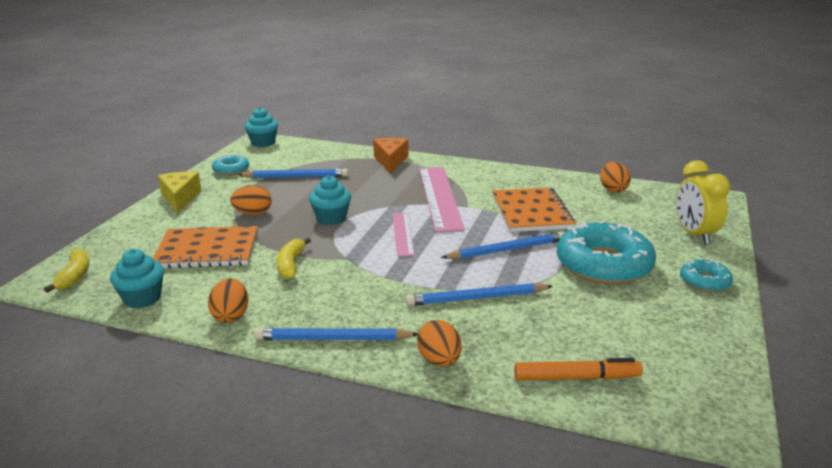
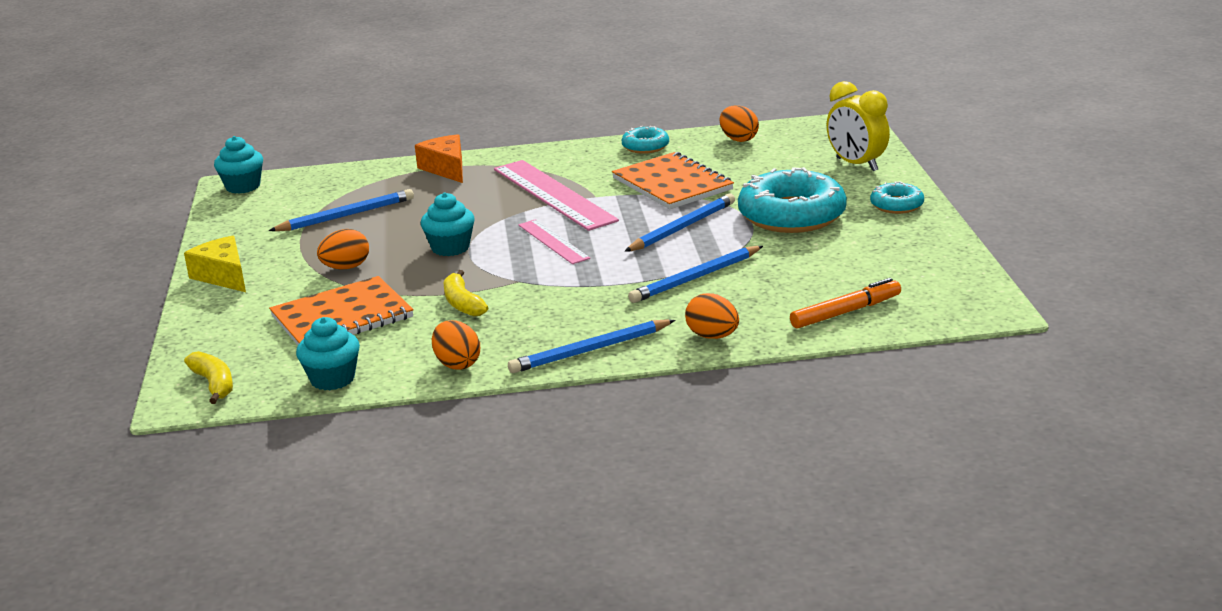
camera: 25 degrees left, 0 degrees up
turquoise donut [212,154,249,176] -> turquoise donut moved to [622,126,669,154]

